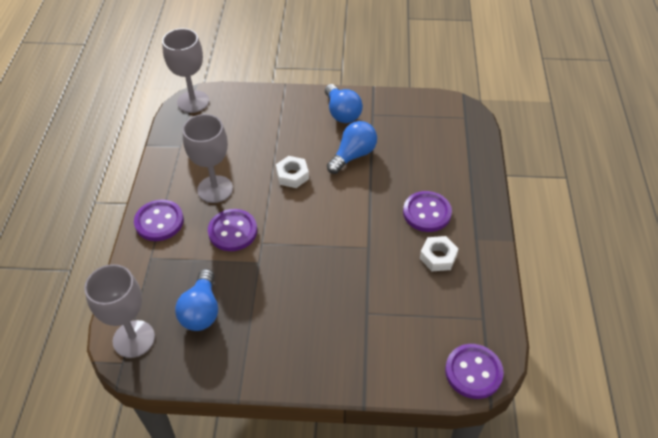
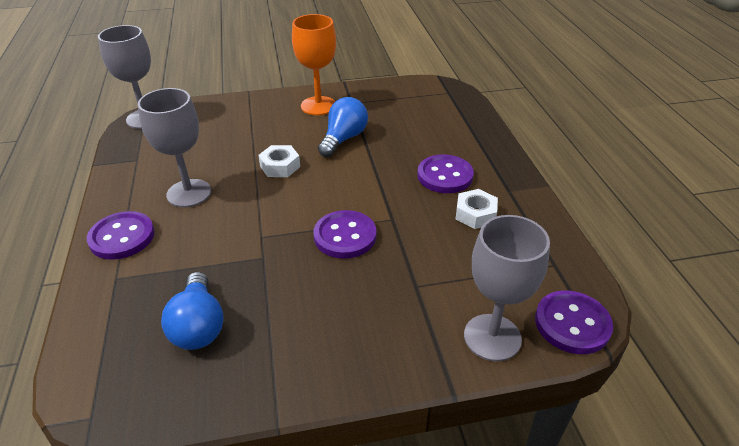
camera: 15 degrees left, 10 degrees down
grey goblet [84,264,155,358] -> grey goblet moved to [464,215,550,361]
purple button [208,209,257,251] -> purple button moved to [314,210,376,259]
blue light bulb [325,84,363,123] -> orange goblet [292,14,336,115]

